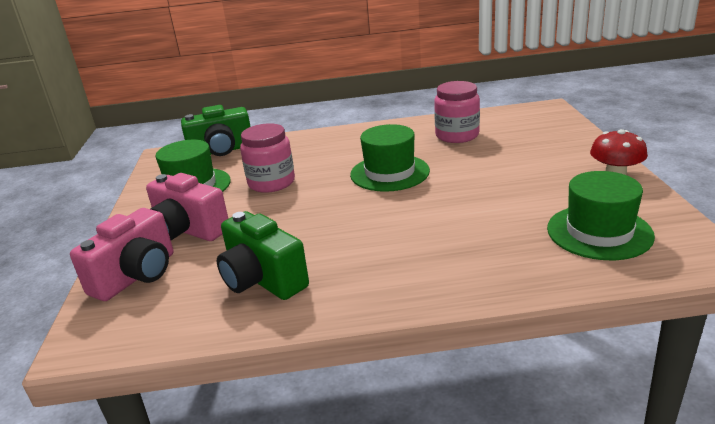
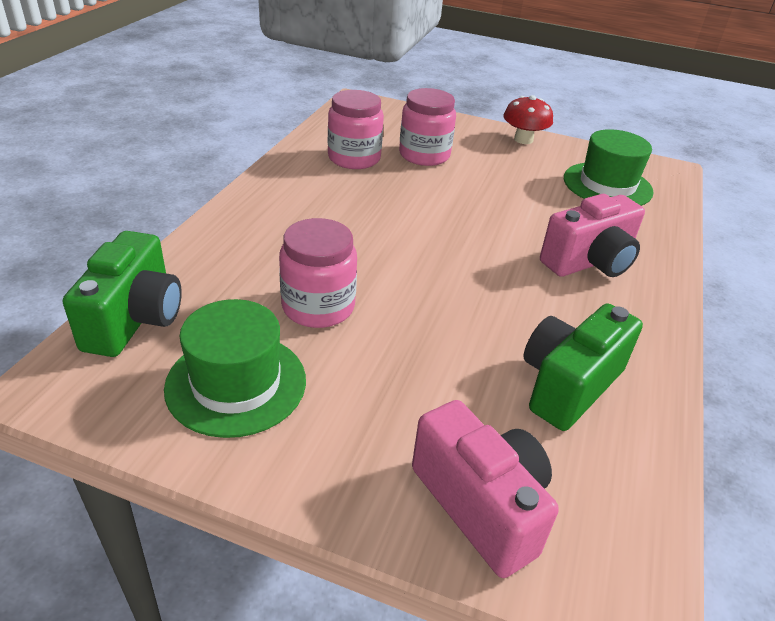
camera: 70 degrees left, 10 degrees up
pink camera [146,173,228,241] -> pink camera moved to [540,194,645,277]
green camera [217,211,309,300] -> green camera turned 150 degrees clockwise [524,303,643,431]
green hat [350,124,430,192] -> none
none -> pink jar [399,88,456,166]

